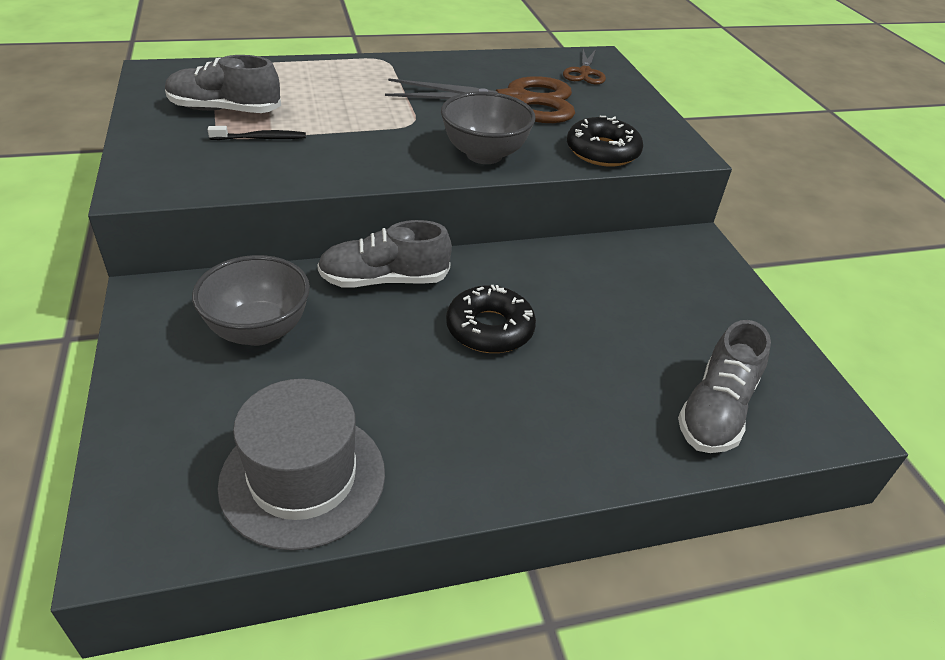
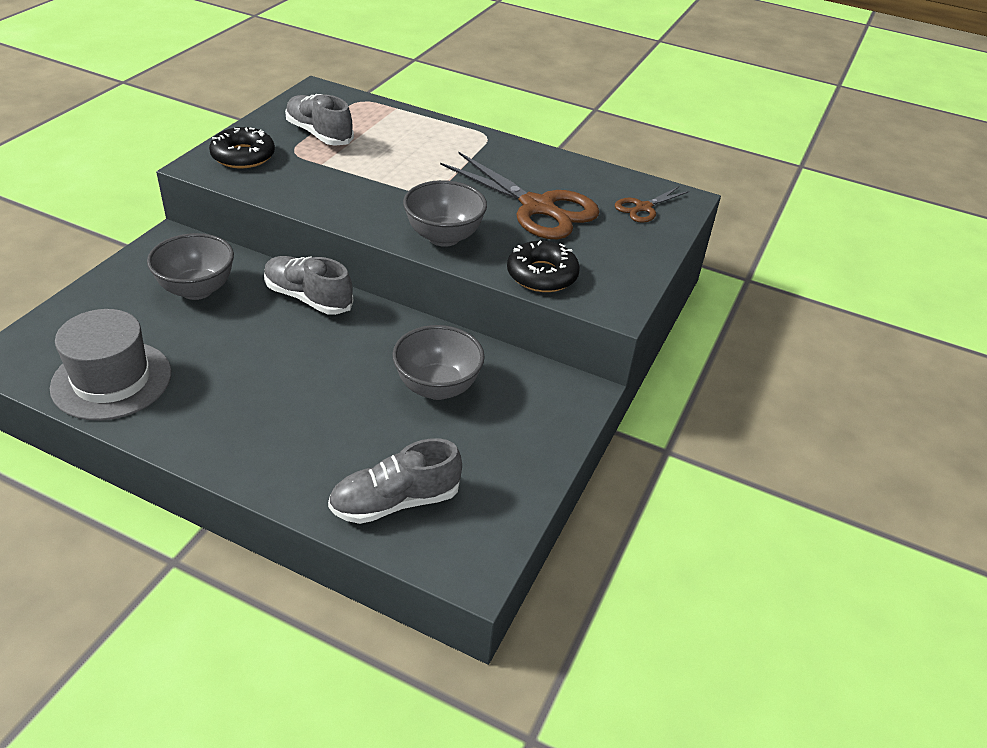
camera: 40 degrees right, 0 degrees up
black toothbrush [208,126,306,140] -> none
black donut [446,285,536,353] -> black donut moved to [209,127,275,168]
none -> grey bowl [392,325,485,400]

